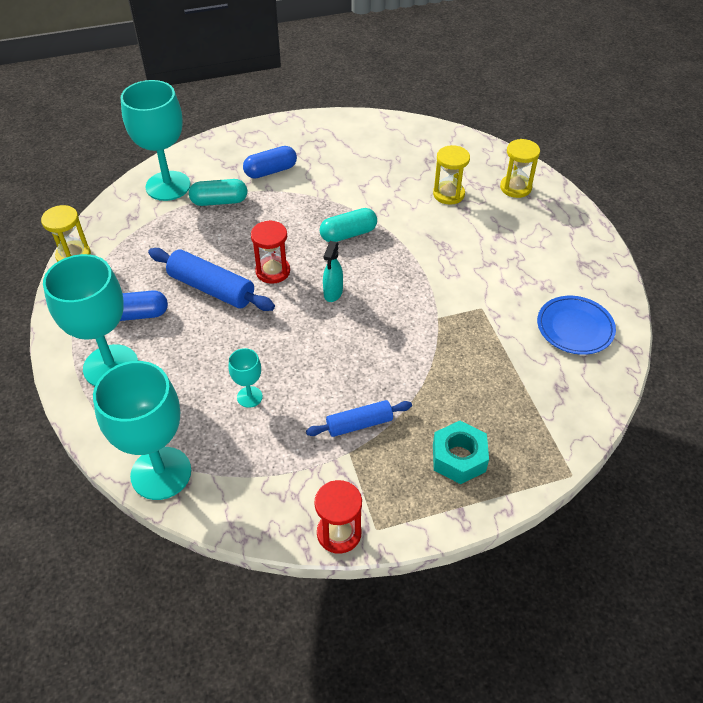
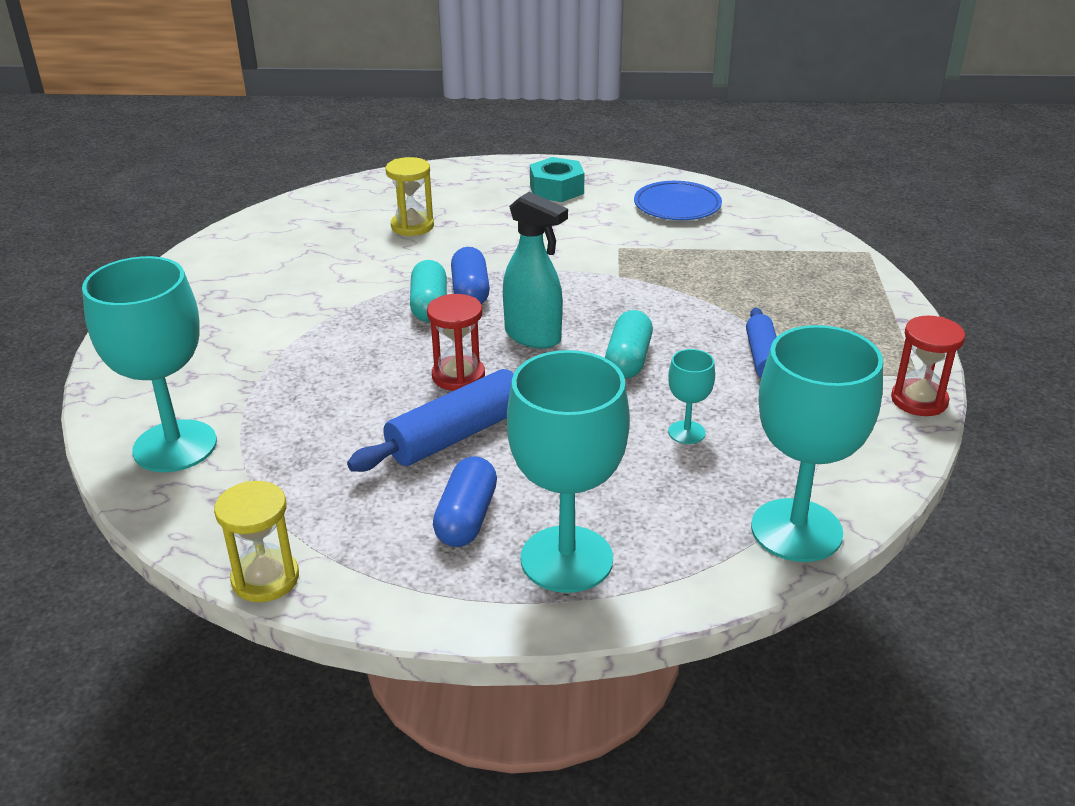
camera: 70 degrees left, 15 degrees down
turquoise capsule [189,179,247,206] -> turquoise capsule moved to [605,310,653,379]
blue capsule [243,146,297,179] -> blue capsule moved to [451,247,490,304]
turquoise spray bottle [323,241,343,302] -> turquoise spray bottle [503,192,568,349], size x1.59
turquoise nut [433,421,489,484] -> turquoise nut moved to [530,157,584,202]
yellow hourglass [500,139,540,198] -> none

